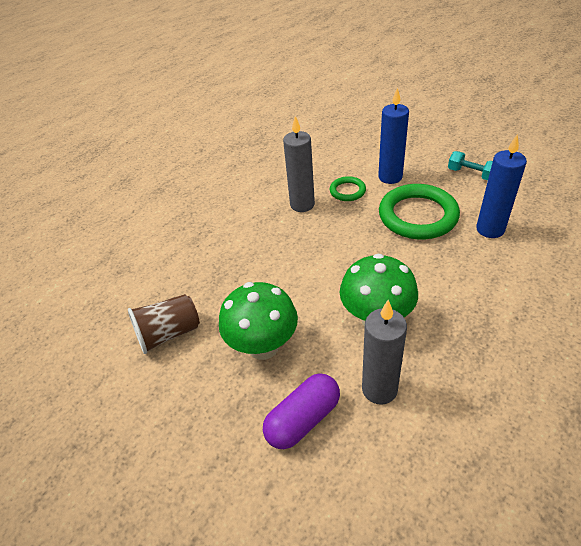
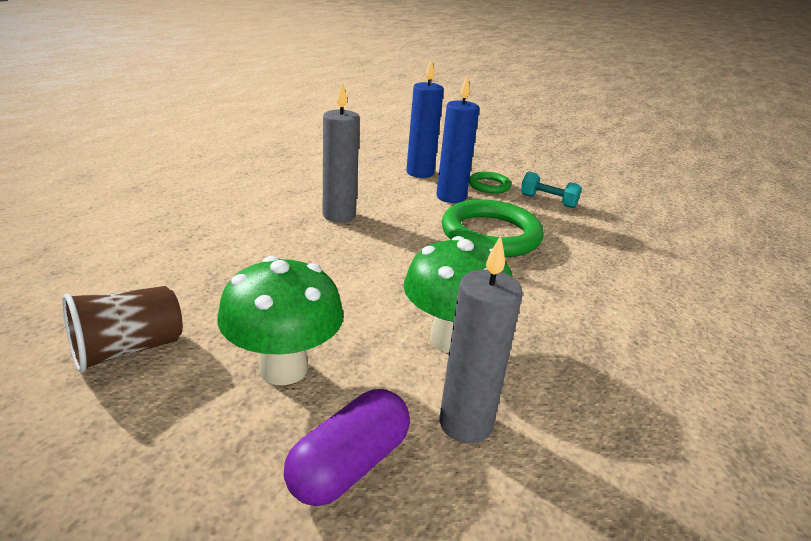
camera: 15 degrees left, 15 degrees down
green ring [330,176,366,201] -> green ring moved to [469,172,511,194]
blue candle [476,134,527,238] -> blue candle moved to [406,58,444,178]

